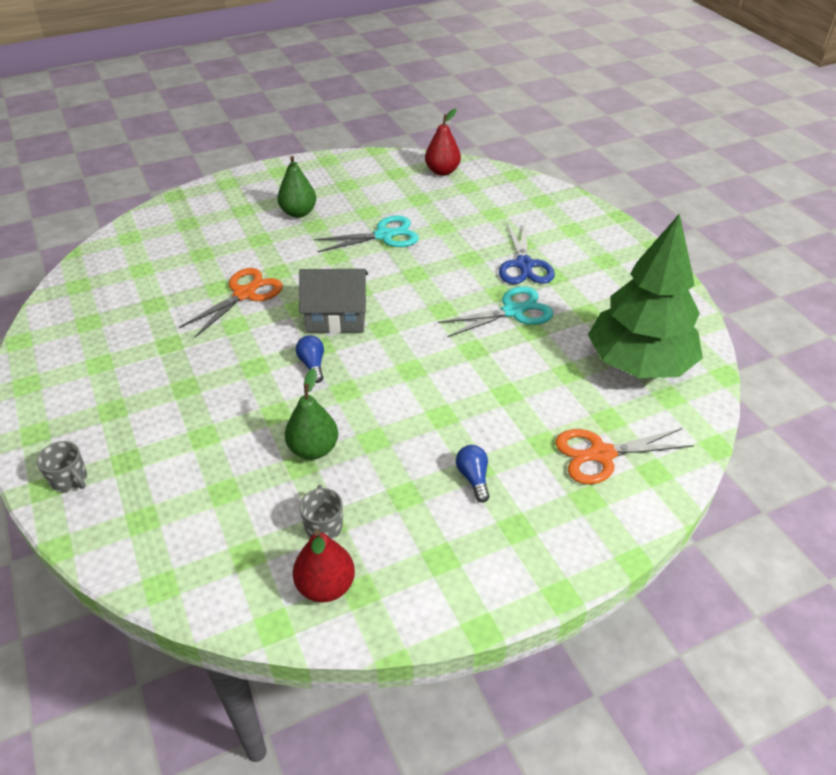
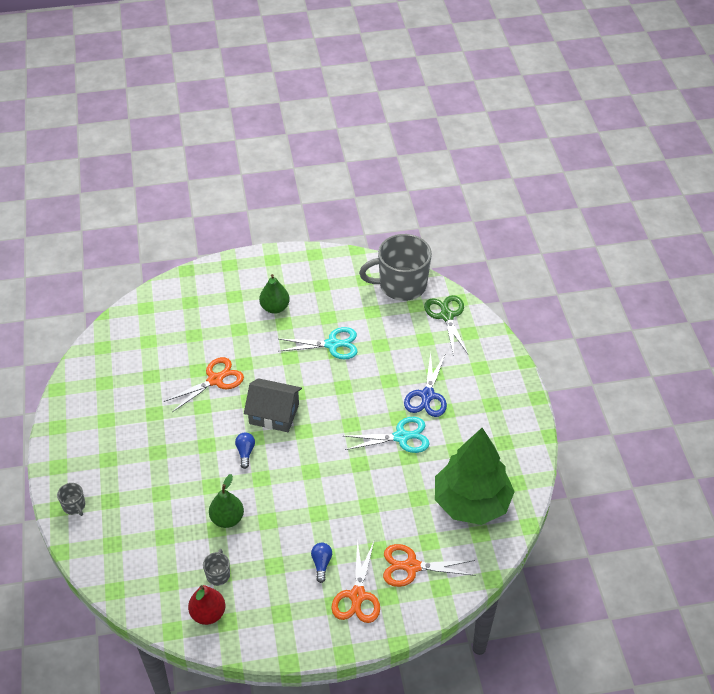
camera: 15 degrees right, 5 degrees up
red pear [425,109,461,176] -> grey mug [359,234,432,301]
none -> orange scissors [331,539,380,623]
none -> green scissors [424,295,468,356]

